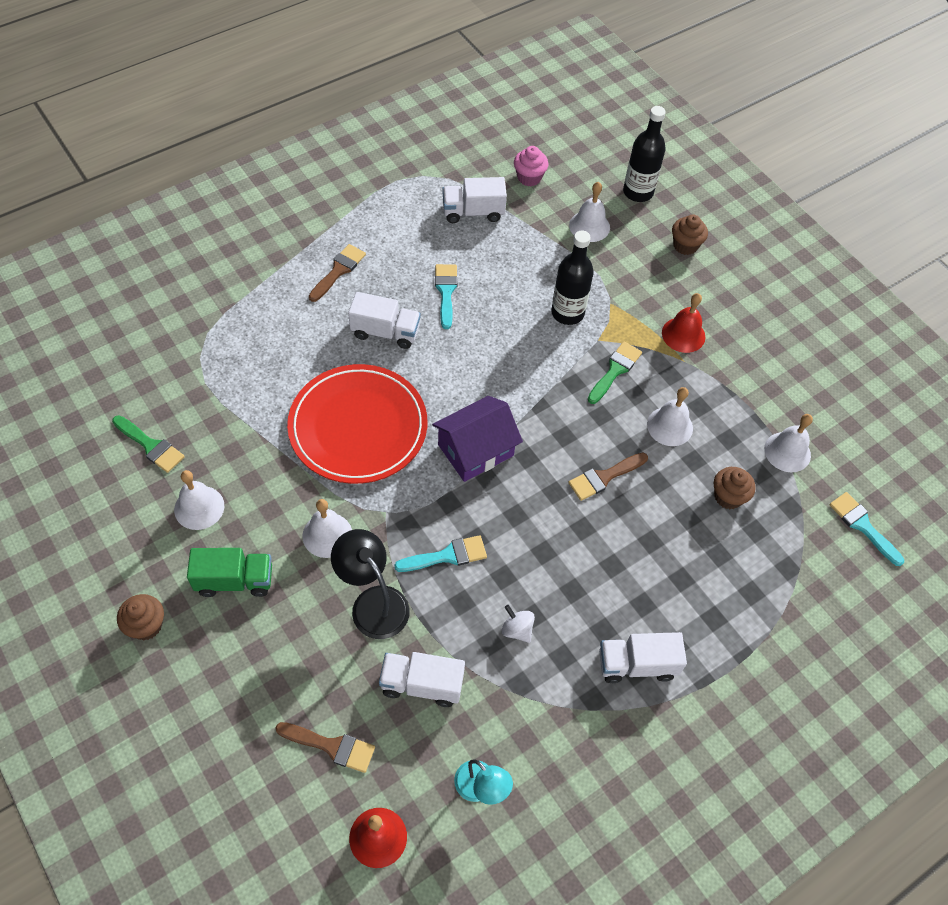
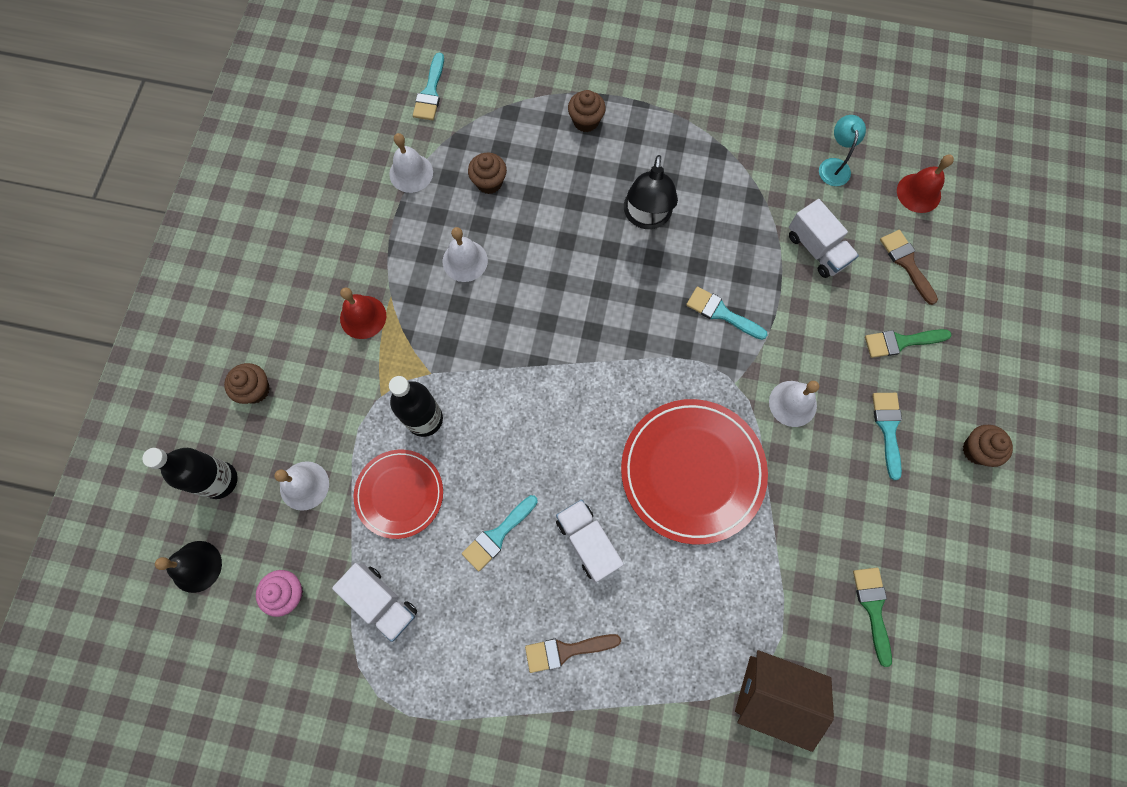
camera: 130 degrees left, 15 degrees up
white bell [174,470,224,530] -> none
green truck [187,548,272,597] -> turquoise brush [872,393,902,480]
black lamp [331,529,410,639] -> black lamp moved to [624,155,678,229]
purple house [432,396,523,482] -> none
white spinning top [502,605,535,643] -> none
brown brush [568,452,648,501] -> none
green brush [588,342,642,404] -> green brush moved to [865,329,952,358]
white truck [599,632,687,683] -> none
none -> black bell [155,541,222,593]
none -> red plate [354,450,443,539]
none -> brown cupcake [568,90,606,132]
none -> brown house [735,650,834,752]

